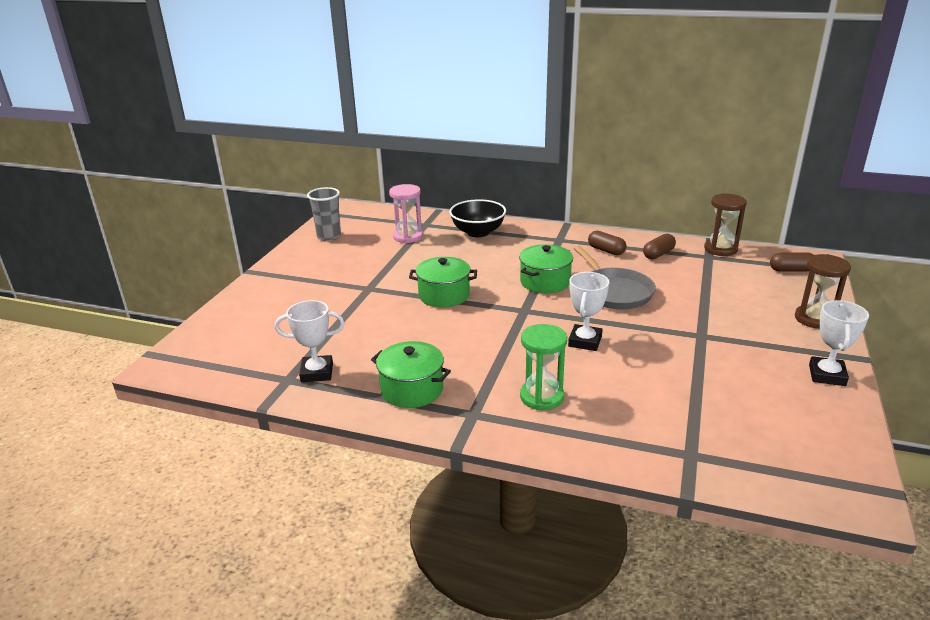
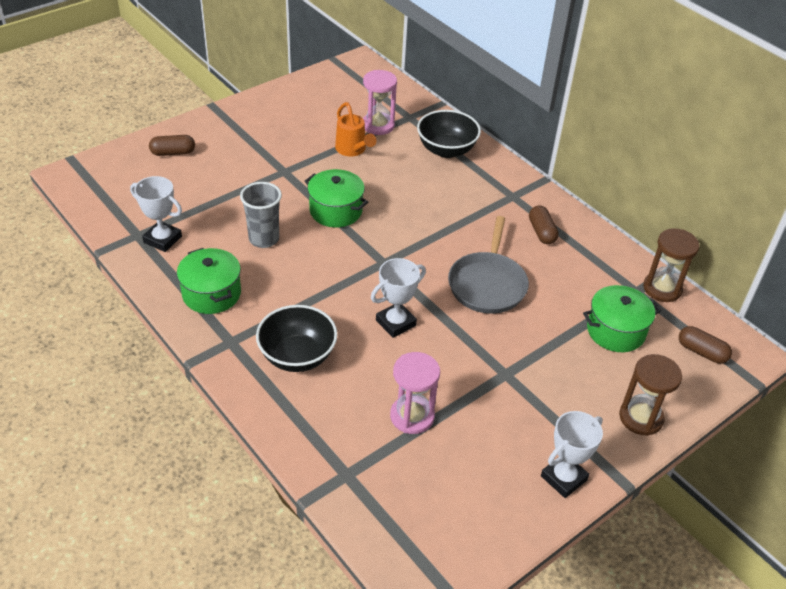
camera: 30 degrees right, 15 degrees up
grey cup [307,187,341,241] -> grey cup moved to [240,182,282,248]
green pot [519,244,573,293] -> green pot moved to [583,285,661,352]
green hourglass [520,324,567,410] -> black bowl [256,305,337,372]
brown capsule [643,234,676,259] -> brown capsule moved to [149,135,195,156]
none -> orange watering can [335,102,376,157]
none -> pink hourglass [390,352,440,434]

